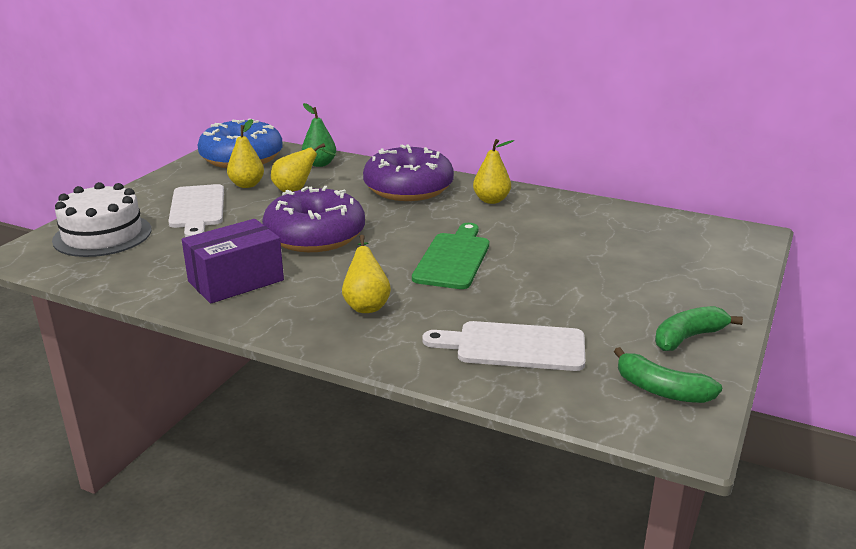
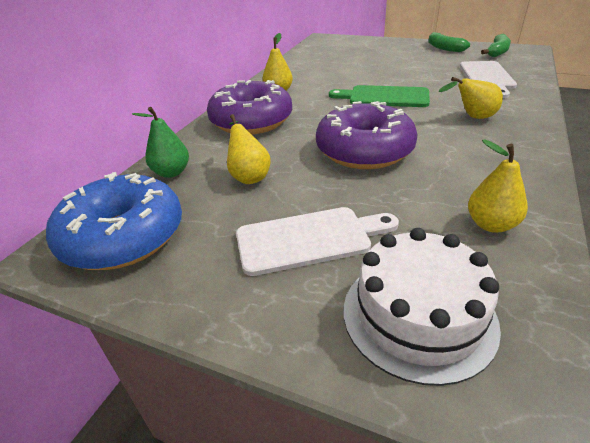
camera: 90 degrees left, 10 degrees up
purple box [182,219,284,304] -> none
yellow pear [227,119,264,188] -> yellow pear moved to [468,139,528,233]

